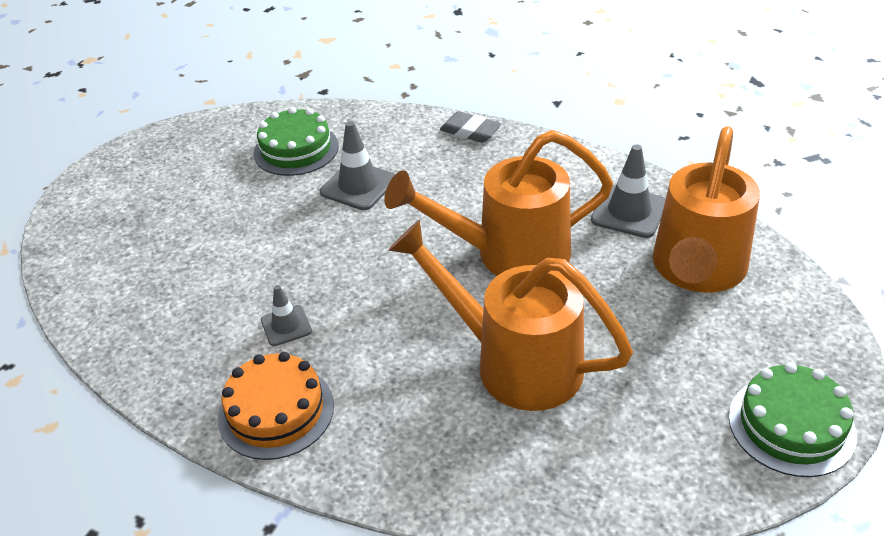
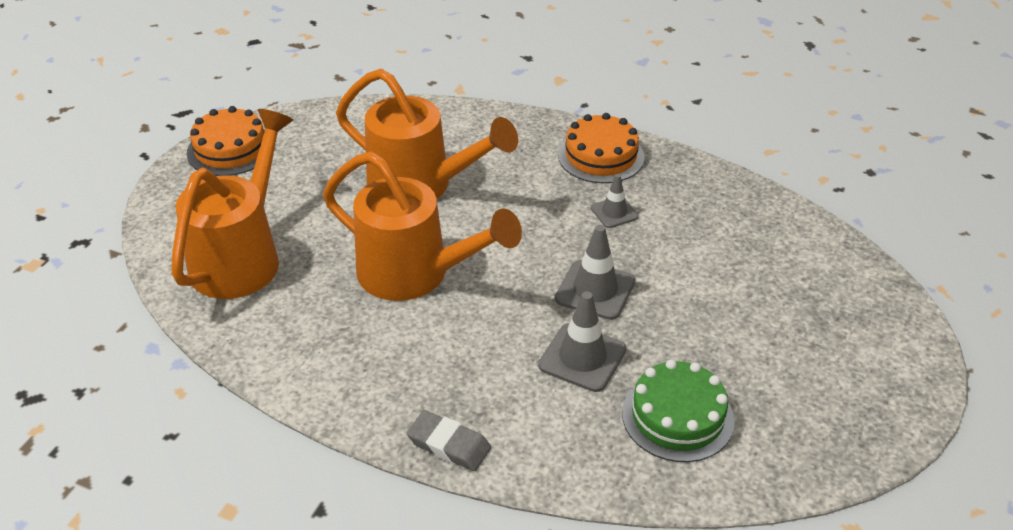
camera: 175 degrees right, 0 degrees up
orange watering can [384,130,613,276] -> orange watering can turned 45 degrees clockwise [323,152,522,301]
grey traffic cone [591,144,666,238] -> grey traffic cone moved to [555,225,635,320]
green cake [729,362,857,477] -> orange cake [187,106,265,176]

